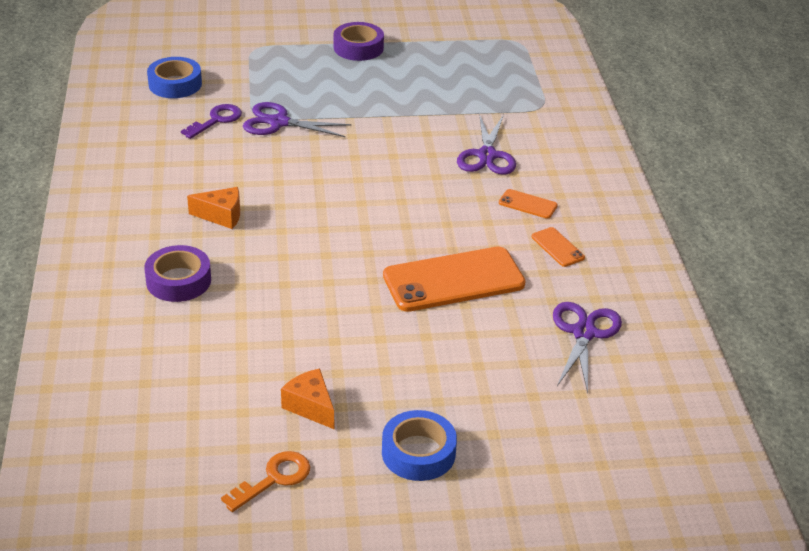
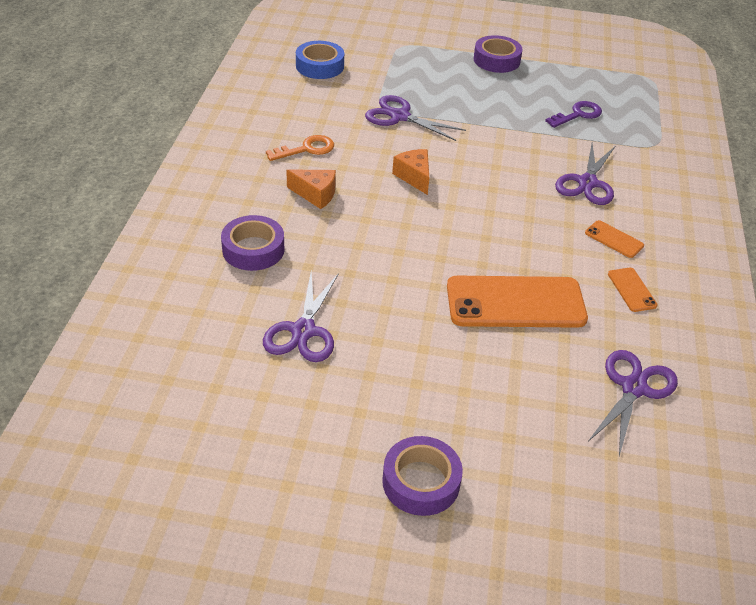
camera: 15 degrees right, 5 degrees up
purple key [181,104,242,139] -> purple key moved to [545,101,602,128]
orange key [221,451,310,512] -> orange key moved to [266,135,334,161]
orange cheese [281,369,334,429] -> orange cheese moved to [392,149,429,195]
blue tape [382,410,457,481] -> purple tape [382,436,463,516]
none -> purple scissors [263,271,339,362]

